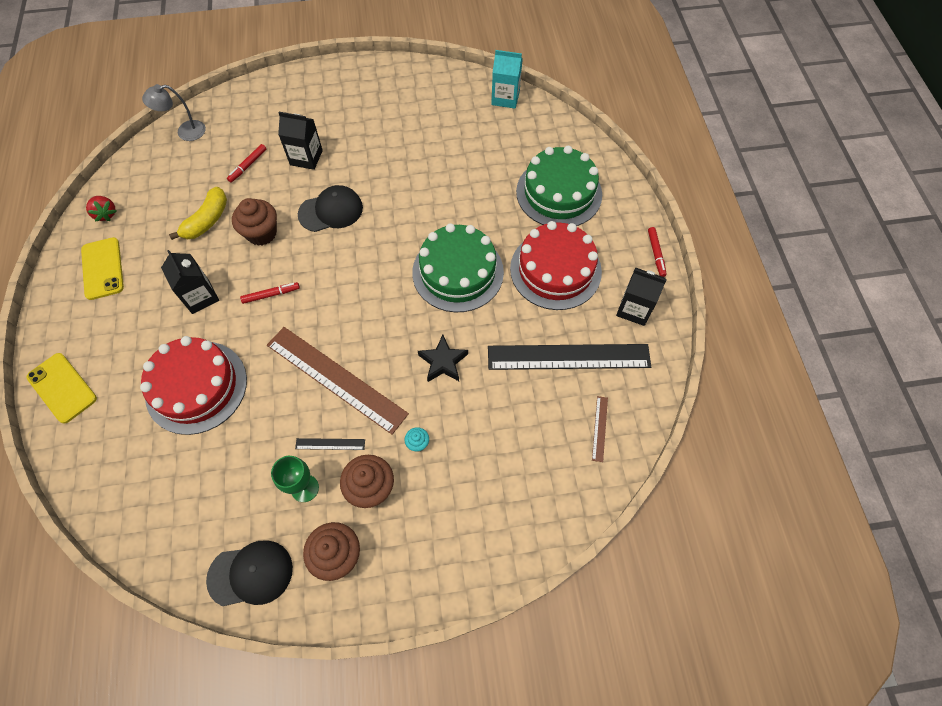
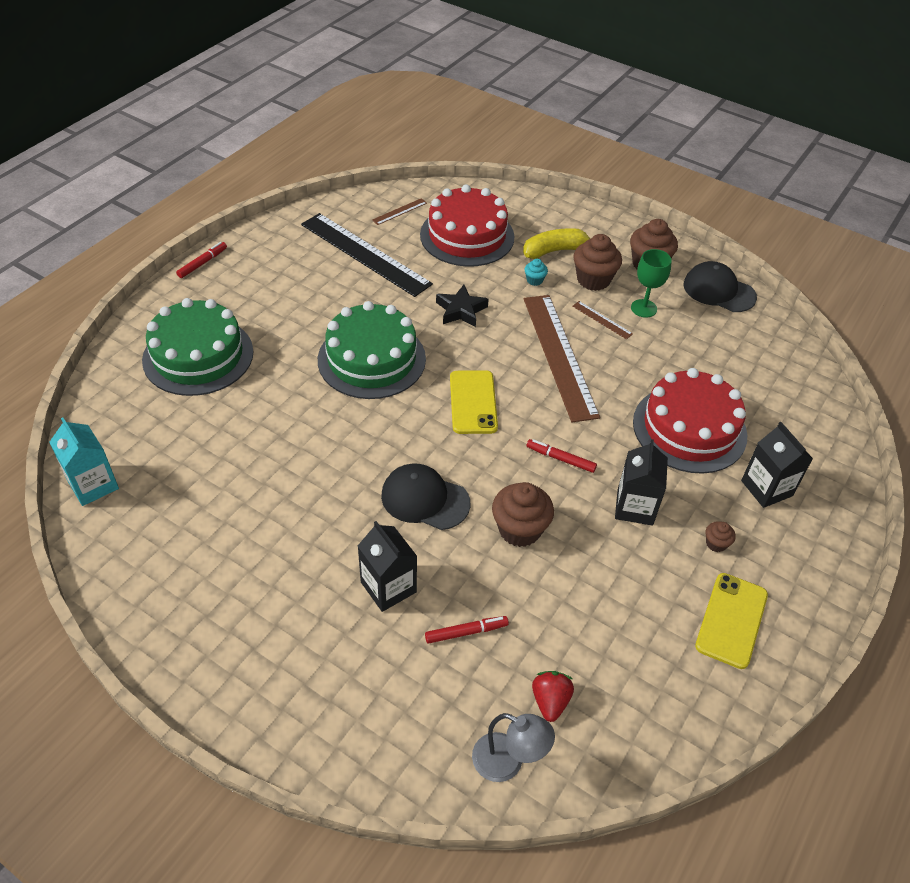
camera: 140 degrees left, 15 degrees down
yellow phone [26,353,97,424] -> yellow phone moved to [450,370,498,434]
red strawberry [86,196,116,222] -> red strawberry moved to [532,671,574,722]
yellow banana [169,187,227,240] -> yellow banana moved to [523,228,591,259]
black ruler [295,438,365,450] -> brown ruler [572,301,633,339]
red cake [510,221,602,310] -> red cake moved to [420,185,514,267]
black carton [616,267,667,326] -> black carton moved to [741,422,813,508]
none -> brown cupcake [705,521,736,552]

